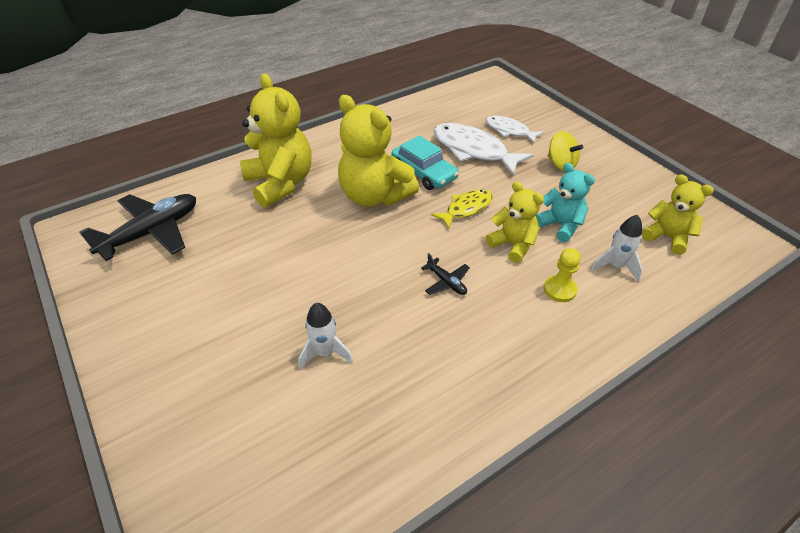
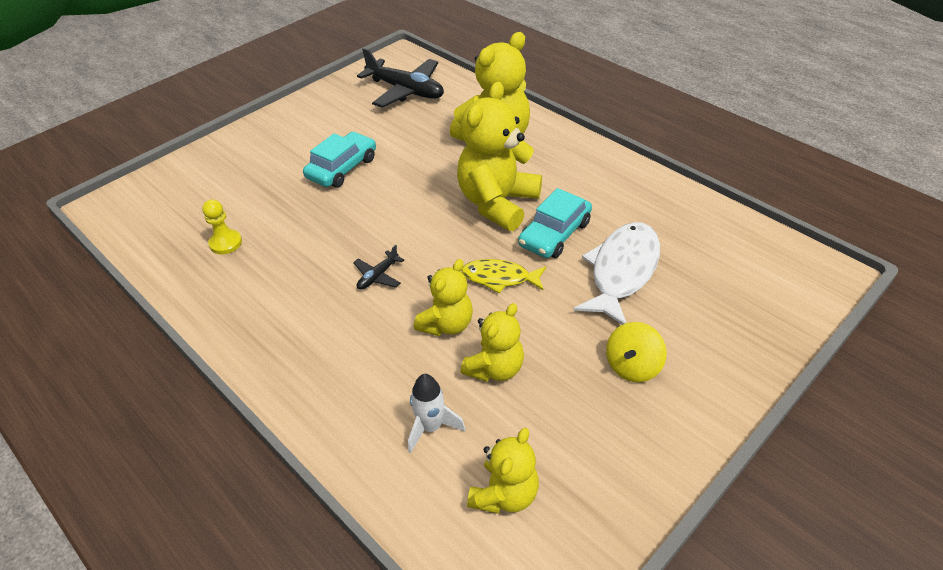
camera: 80 degrees right, 0 degrees up
white rocket [298,303,353,370] -> none
yellow fish [431,189,493,229] -> yellow fish turned 150 degrees clockwise [462,259,546,294]
white fish [485,116,544,143] -> none
turquoise teddy bear [536,163,595,242] -> yellow teddy bear [461,303,524,382]
yellow pawn [544,248,581,302] -> yellow pawn moved to [202,199,242,254]
none -> turquoise car [303,132,376,188]

